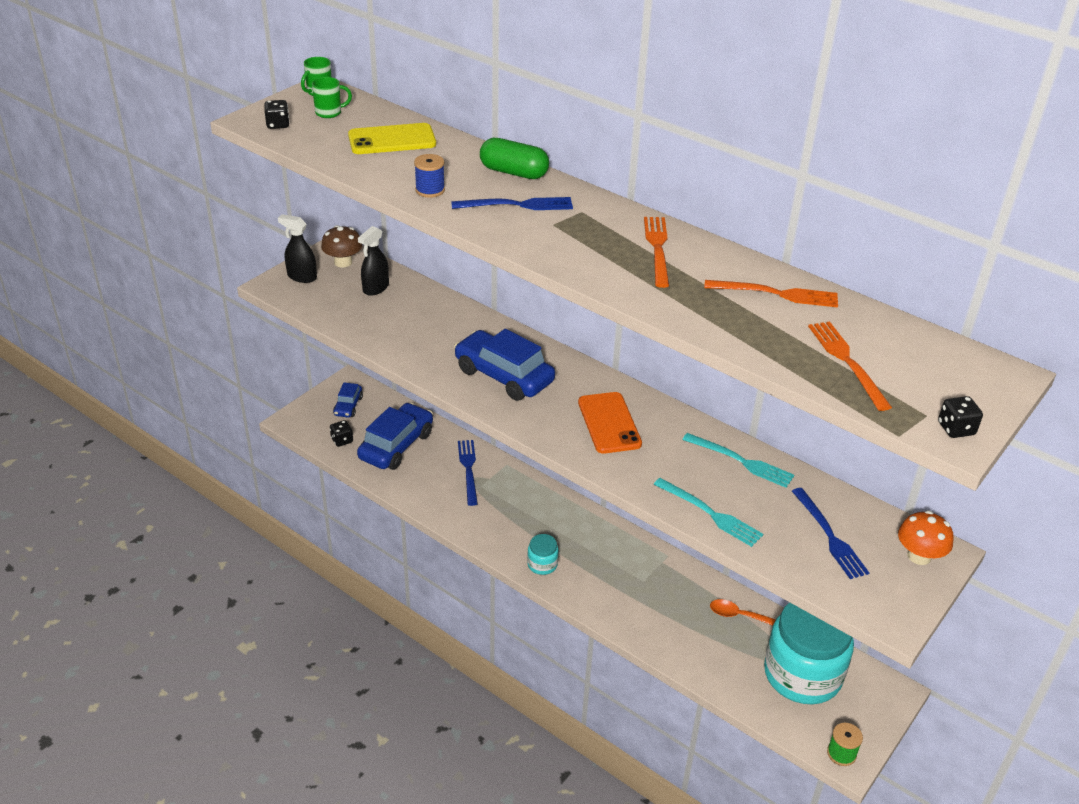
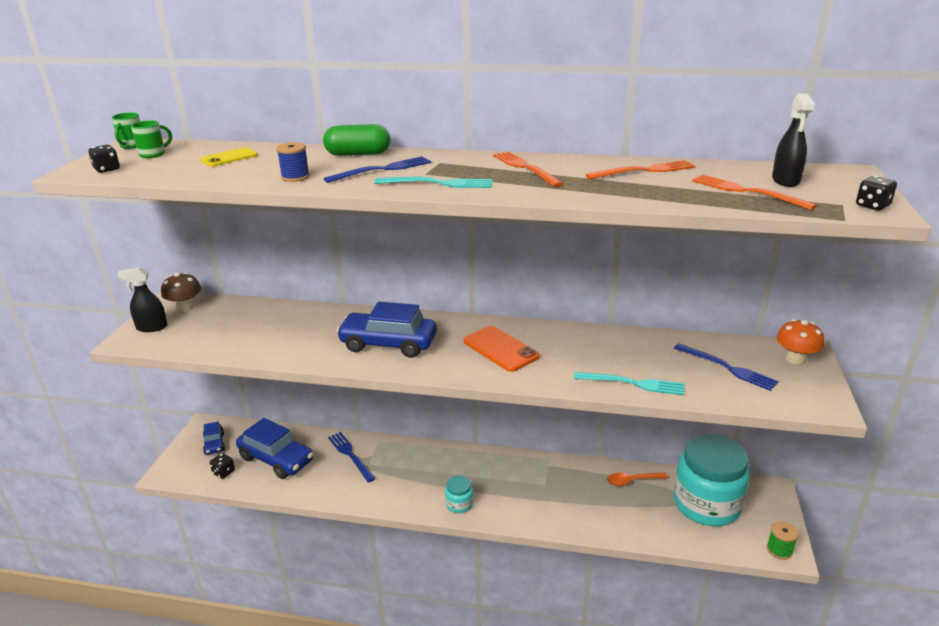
camera: 25 degrees left, 10 degrees down
yellow phone [348,123,436,154] -> yellow phone [200,147,258,167], size x0.65
blue car [357,402,433,470] -> blue car turned 120 degrees clockwise [236,418,313,479]
black spray bottle [358,226,389,296] -> black spray bottle moved to [772,94,815,187]
turquoise fork [682,433,794,488] -> turquoise fork moved to [374,177,493,188]

